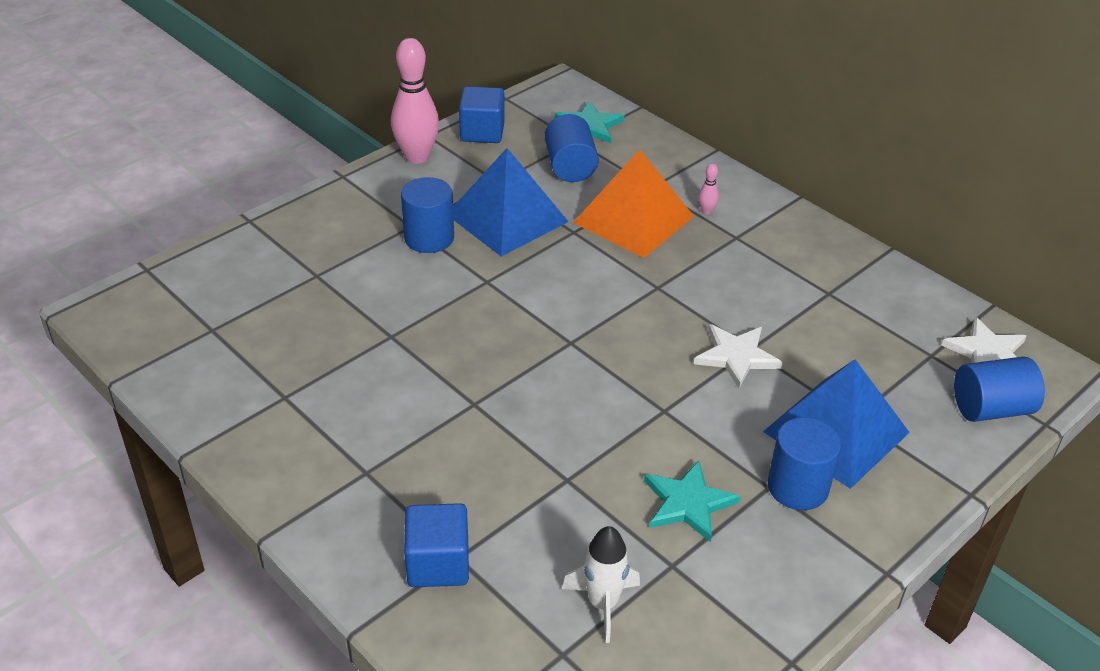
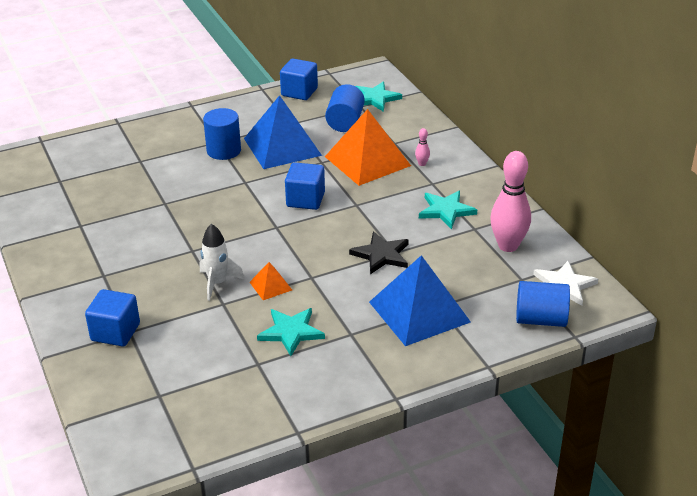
camera: 20 degrees right, 5 degrees down
pink bowling pin [391,38,439,164] -> pink bowling pin moved to [490,151,531,252]
white rocket [562,526,640,643] -> white rocket moved to [200,224,244,301]
white star [694,324,783,388] -> black star [349,232,409,274]
blue cylinder [768,417,841,510] -> none
none -> orange pyramid [250,262,292,300]
none -> blue cube [285,162,325,210]
none -> turquoise star [419,191,477,229]

